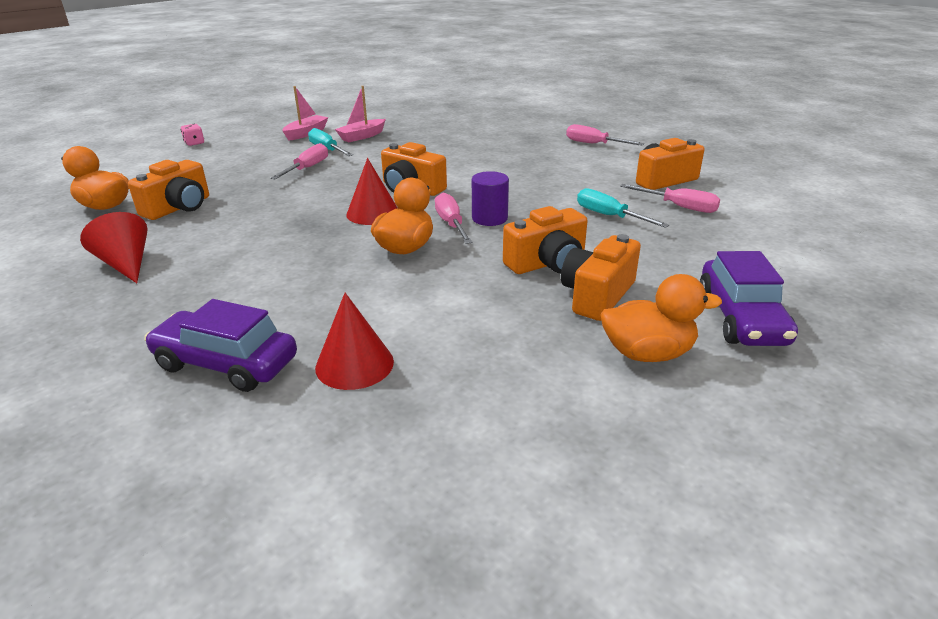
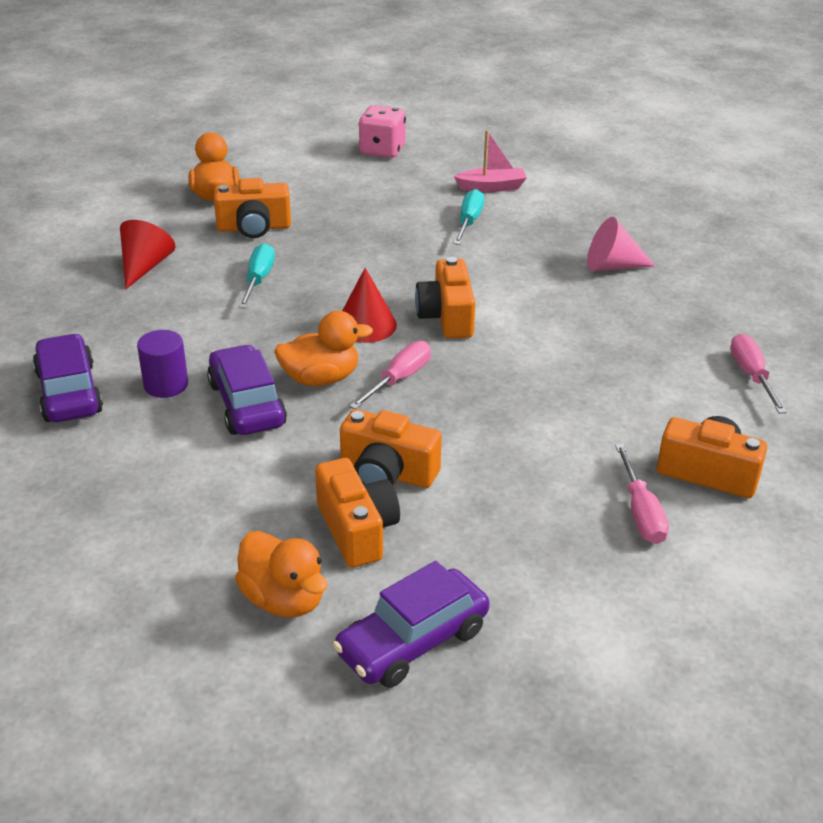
camera: 50 degrees right, 5 degrees up
pink dice [181,124,204,146] -> pink dice [359,105,406,158], size x1.94
pink screwdriver [271,143,328,179] -> none
red cone [315,293,394,390] -> none
pink boat [335,86,386,142] -> none
purple cylinder [472,171,509,226] -> purple cylinder moved to [137,330,188,398]
orange camera [561,234,641,321] -> orange camera turned 75 degrees clockwise [315,458,400,568]
turquoise screwdriver [577,188,669,228] -> turquoise screwdriver moved to [238,243,275,308]
none -> purple car [207,344,287,435]
none -> pink cone [587,217,655,271]

